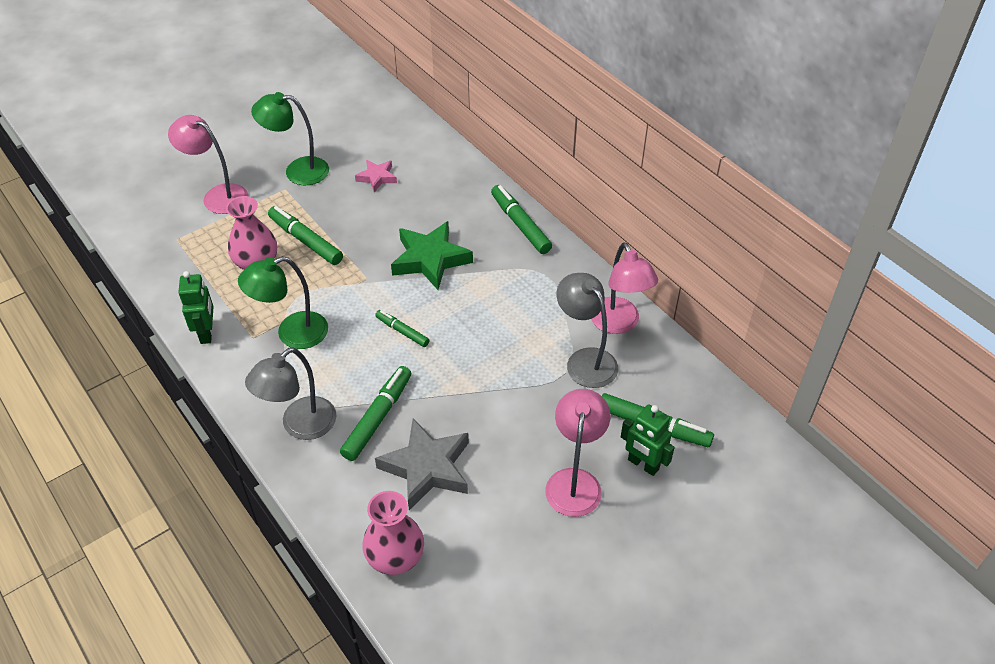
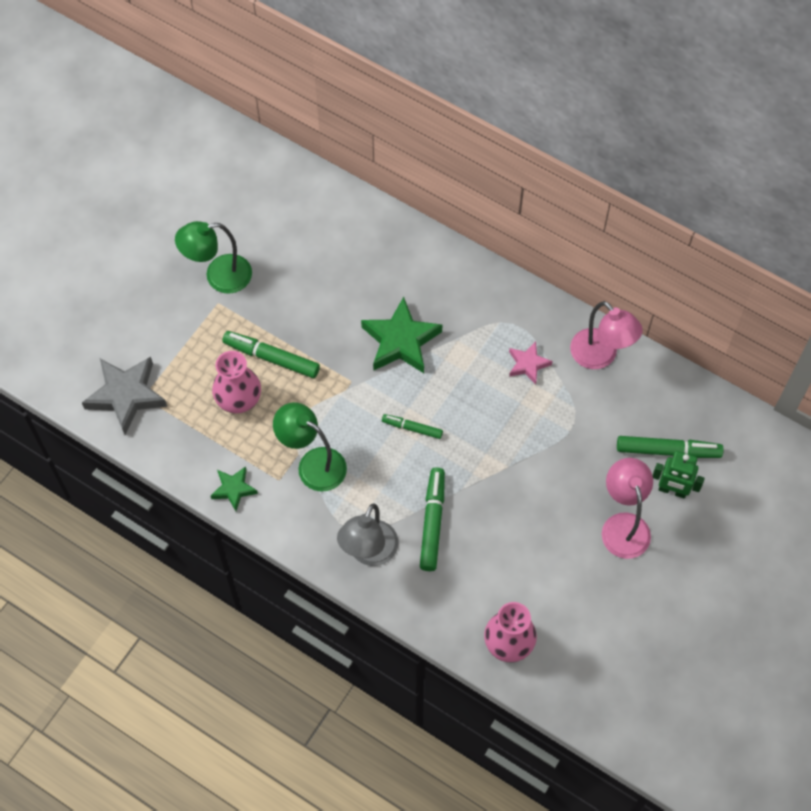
camera: 20 degrees left, 15 degrees up
pink lamp [168,115,248,214] -> none
green robot [178,271,214,344] -> green star [211,466,258,511]
green lamp [238,256,328,349] -> green lamp turned 75 degrees clockwise [273,402,347,492]
pink star [355,160,397,192] -> pink star moved to [509,341,552,385]
grey star [375,418,469,510] -> grey star moved to [82,357,167,434]
green marker [491,185,552,254] -> none
grey lamp [557,273,618,388] -> none

